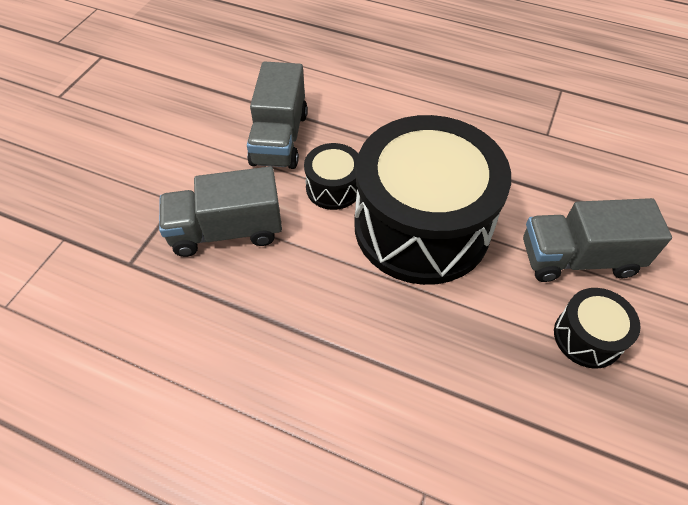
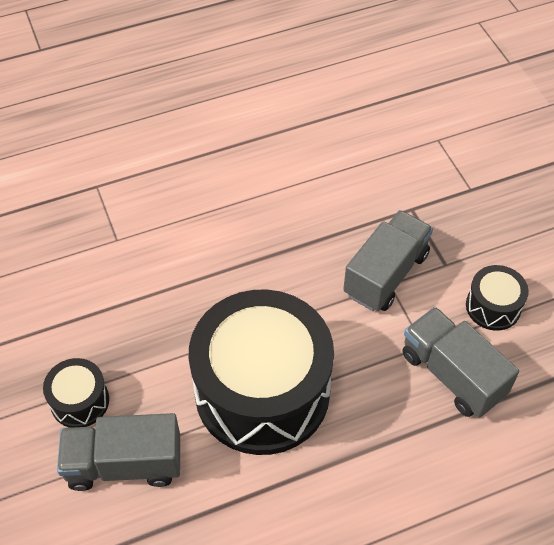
camera: 135 degrees right, 0 degrees up
black drum [304,143,358,210] -> black drum moved to [466,265,529,331]
grey truck [523,198,672,282] -> grey truck turned 135 degrees counterclockwise [57,413,180,491]

